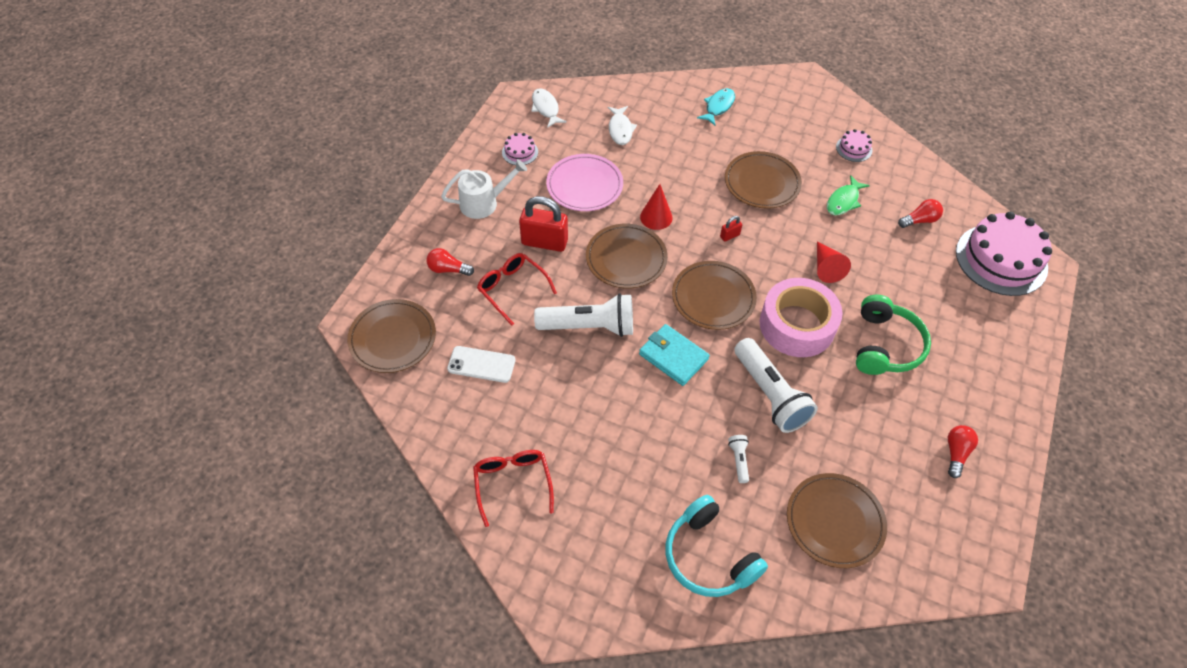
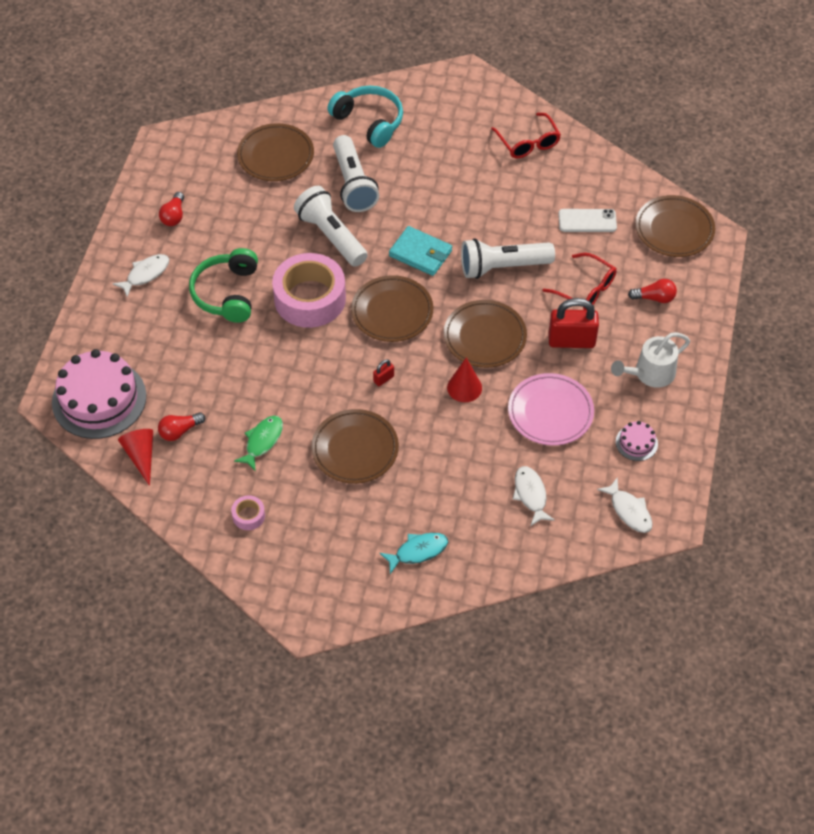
camera: 170 degrees right, 0 degrees up
turquoise fish [697,88,735,125] -> turquoise fish turned 135 degrees counterclockwise [380,533,448,574]
white flashlight [728,435,749,483] -> white flashlight [333,135,379,212], size x2.31
red cone [817,241,851,283] -> red cone moved to [118,429,153,486]
pink cake [836,129,872,162] -> pink tape [231,495,265,530]
none -> white fish [112,254,169,297]

